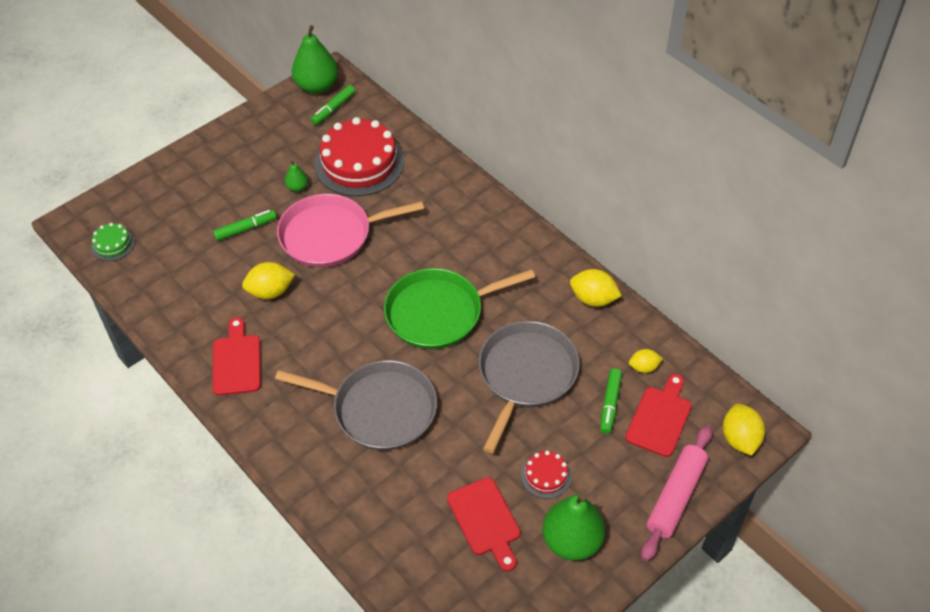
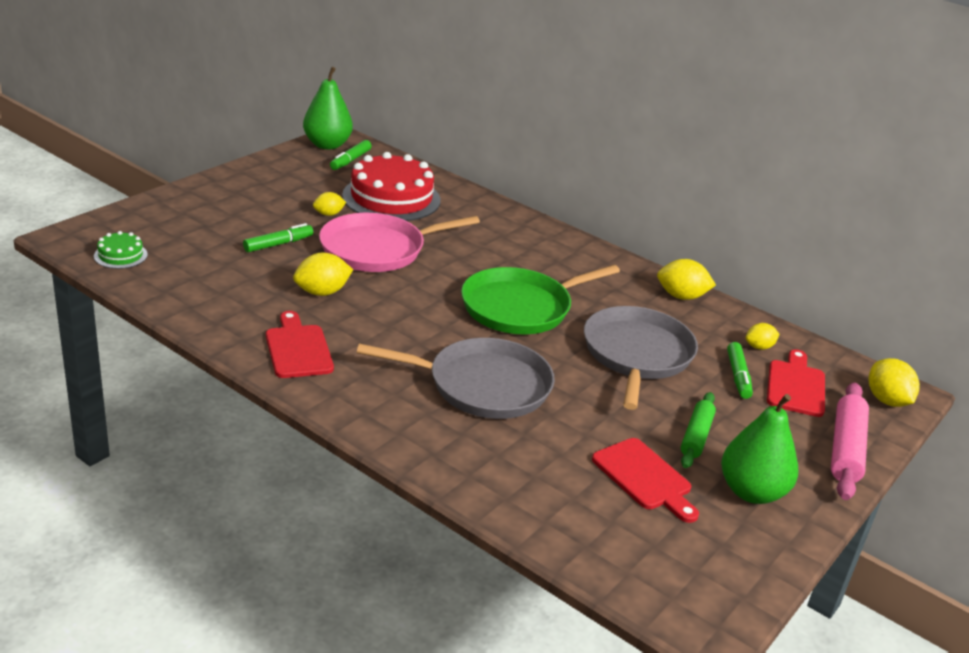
camera: 15 degrees left, 20 degrees down
green pear [285,161,308,192] -> yellow lemon [313,192,346,216]
red cake [521,451,572,499] -> green rolling pin [681,392,716,468]

